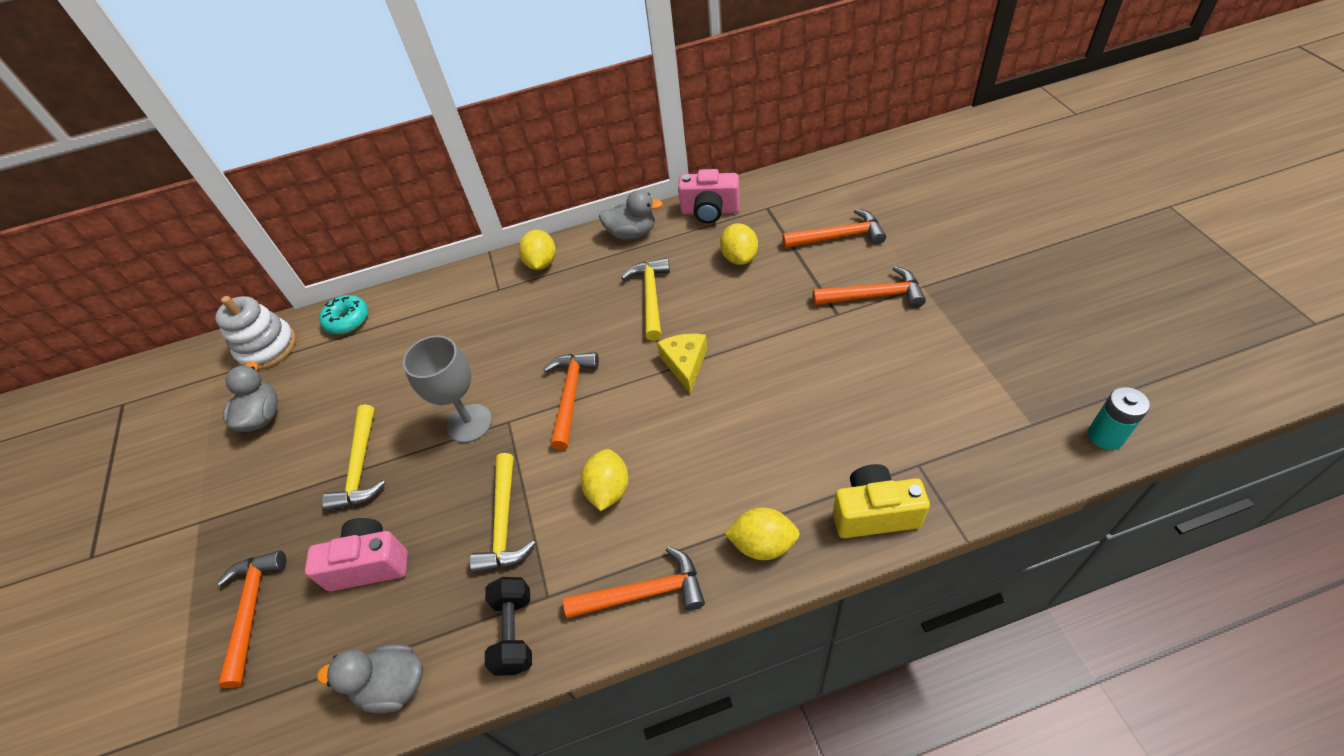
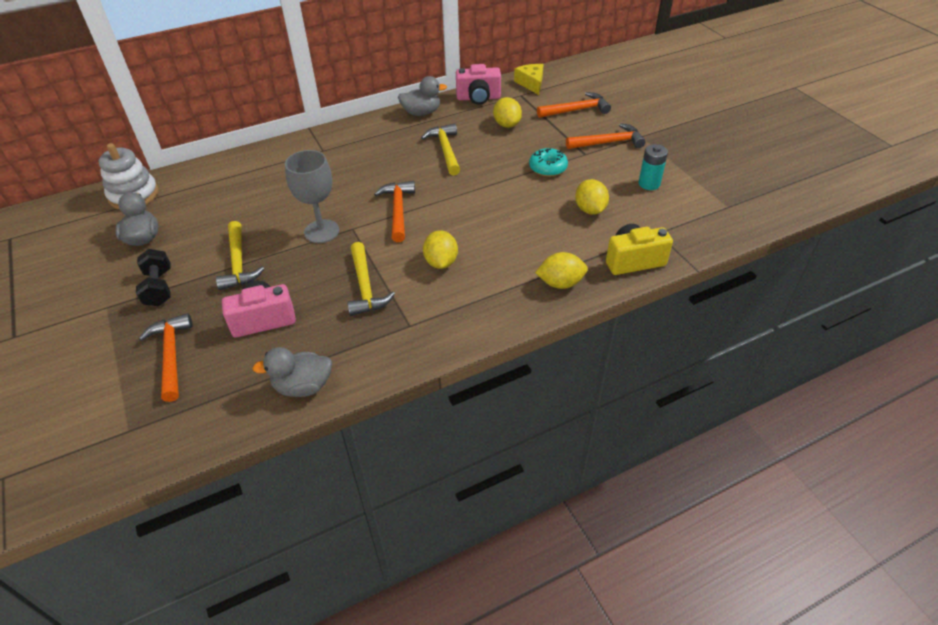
camera: 15 degrees left, 5 degrees down
turquoise donut [319,295,368,334] -> turquoise donut moved to [529,148,568,177]
black dumbbell [485,577,532,676] -> black dumbbell moved to [136,249,170,306]
yellow lemon [519,230,556,270] -> yellow lemon moved to [575,179,609,215]
orange hammer [563,546,705,618] -> none
yellow cheese [657,334,707,394] -> yellow cheese moved to [514,64,543,95]
turquoise battery [1088,387,1150,450] -> turquoise battery moved to [639,144,668,190]

